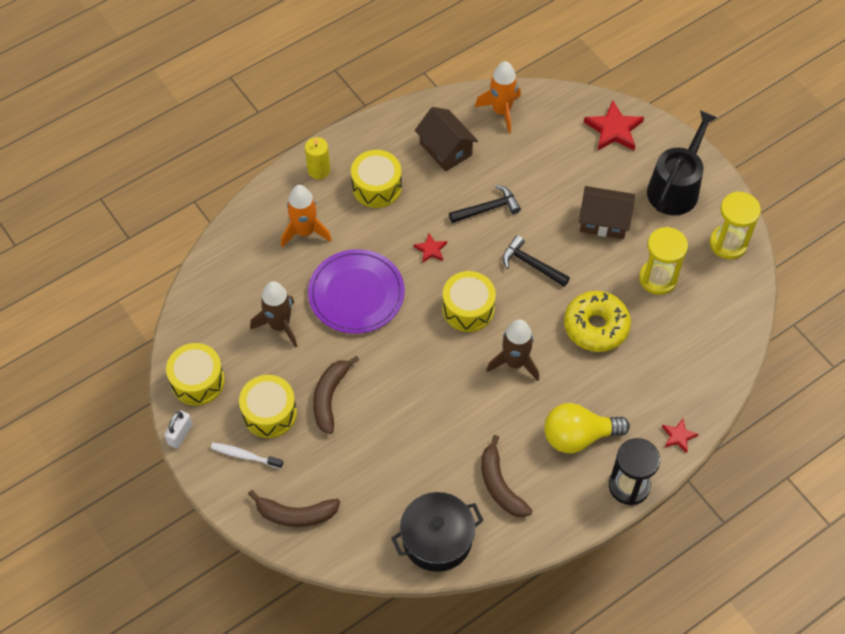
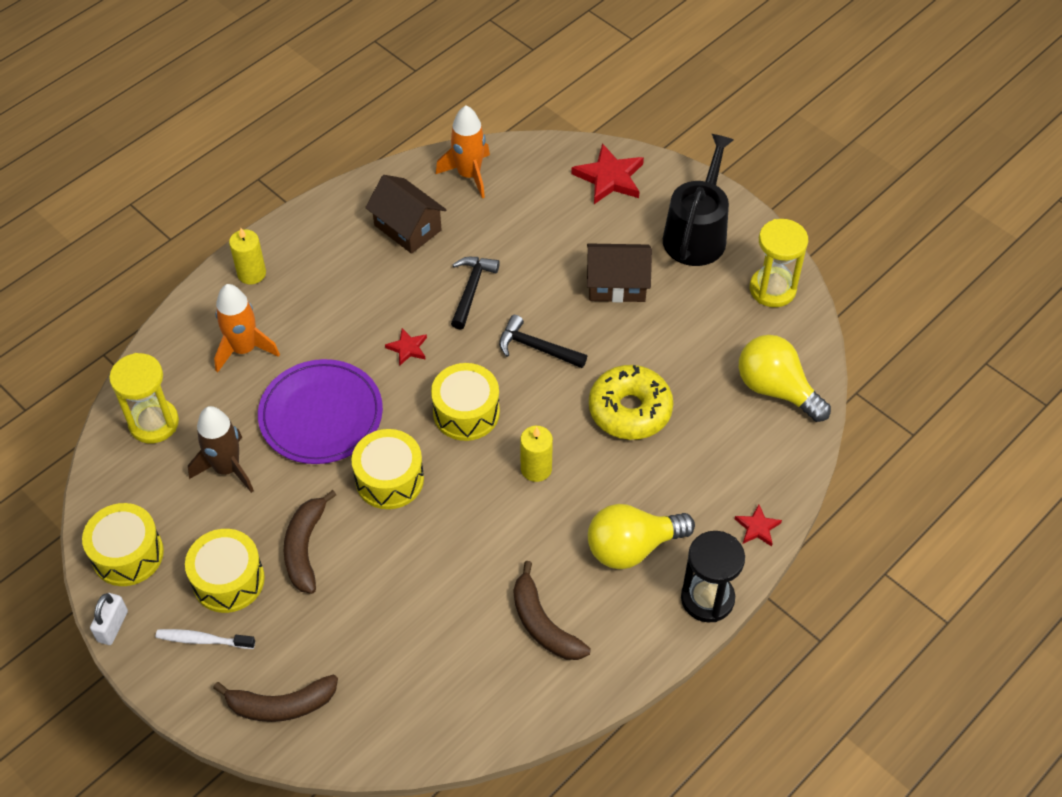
camera: 10 degrees left, 5 degrees down
yellow drum [351,150,402,208] -> yellow drum moved to [352,429,424,509]
black pot [392,492,484,572] -> none
black hammer [449,185,521,223] -> black hammer turned 45 degrees counterclockwise [451,257,500,329]
brown rocket [486,319,539,381] -> yellow candle [520,426,553,482]
yellow hourglass [639,227,688,295] -> yellow hourglass moved to [109,353,179,443]
none -> yellow light bulb [739,335,831,422]

